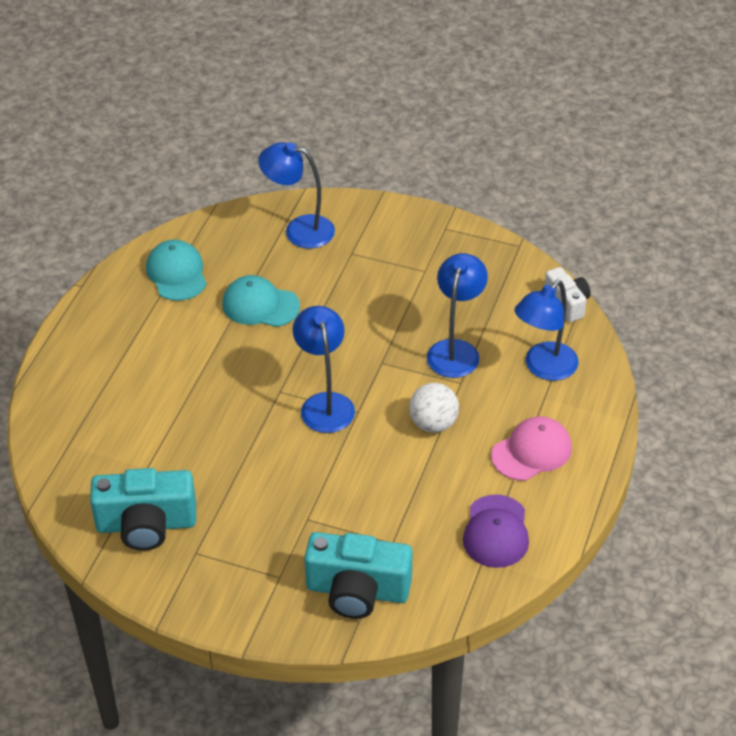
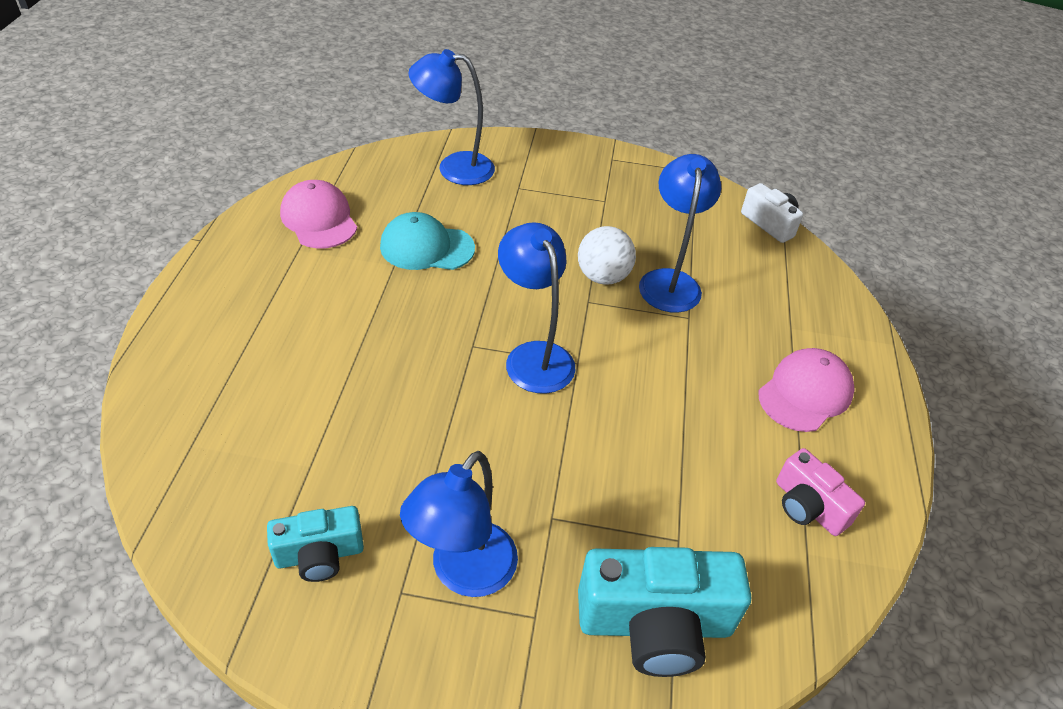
camera: 15 degrees left, 0 degrees up
turquoise camera [90,468,196,551] -> turquoise camera [267,506,364,582], size x0.58
turquoise cap [146,240,207,301] -> pink cap [280,180,357,249]
white ball [409,383,459,433] -> white ball moved to [578,226,636,285]
purple cap [463,494,529,568] -> pink camera [776,448,865,536]
blue lamp [515,280,578,381] -> blue lamp moved to [400,451,518,597]

